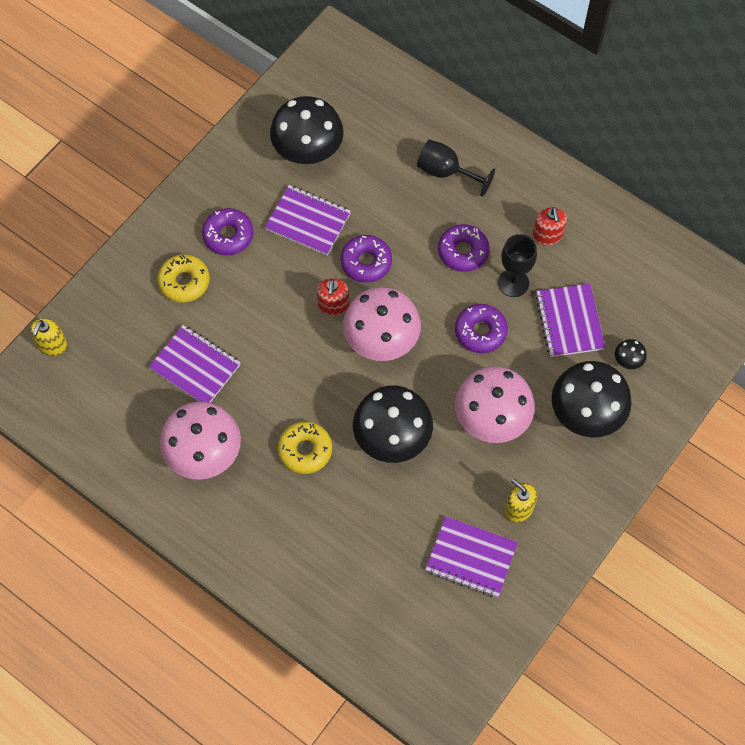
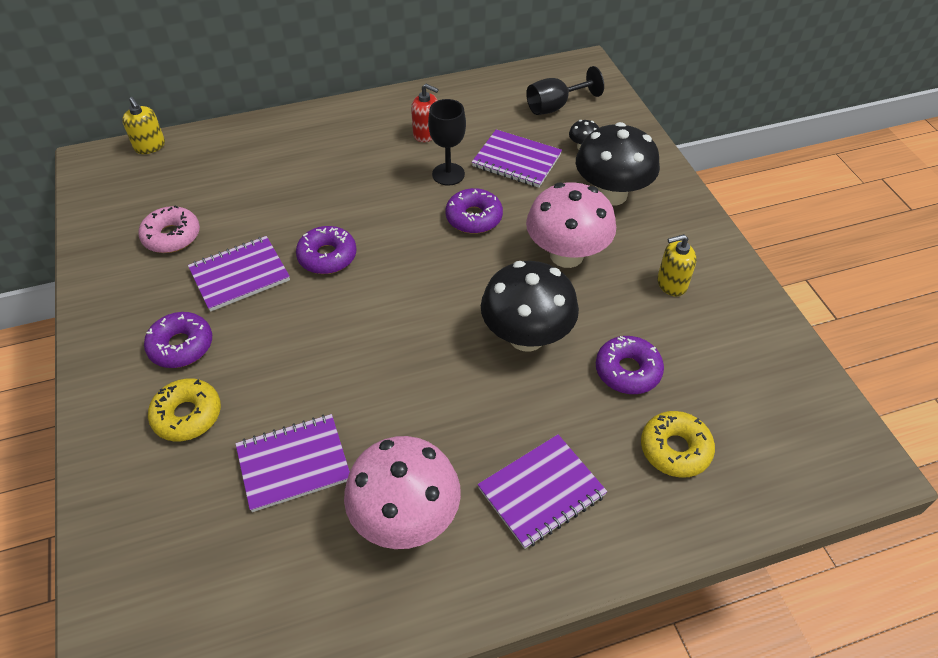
camera: 55 degrees left, 15 degrees down
yellow soap dispenser [30,318,68,356] -> yellow soap dispenser moved to [122,97,165,154]
black mushroom [270,96,344,164] -> pink donut [138,206,200,253]
yellow donut [278,422,332,474] -> yellow donut moved to [641,411,715,478]
red soap dispenser [317,278,349,316] -> none
pink mushroom [343,287,421,361] -> none
black goblet [417,139,495,197] -> black goblet moved to [526,66,604,115]
purple notebook [425,516,518,597] -> purple notebook moved to [478,435,607,549]
purple donut [438,224,490,272] -> purple donut moved to [596,336,664,394]

